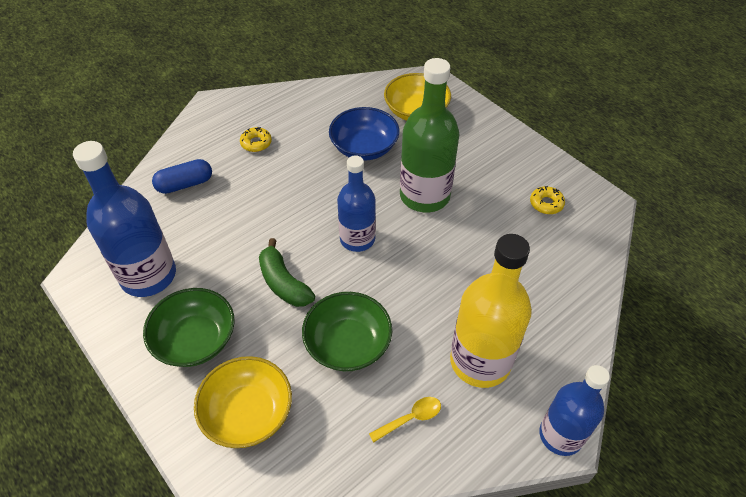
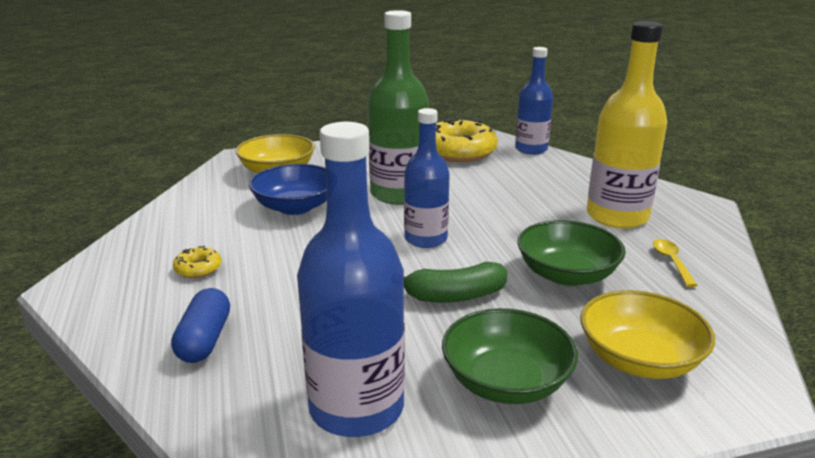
camera: 65 degrees left, 25 degrees down
yellow donut [530,186,565,214] -> yellow donut [436,118,498,162], size x2.29
blue bottle [539,365,610,456] -> blue bottle moved to [515,47,553,155]

